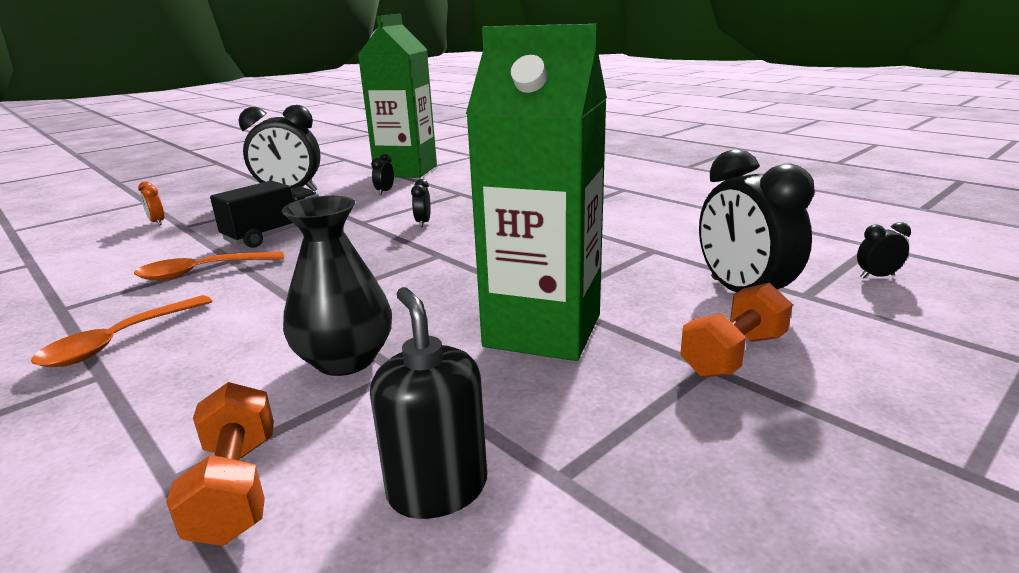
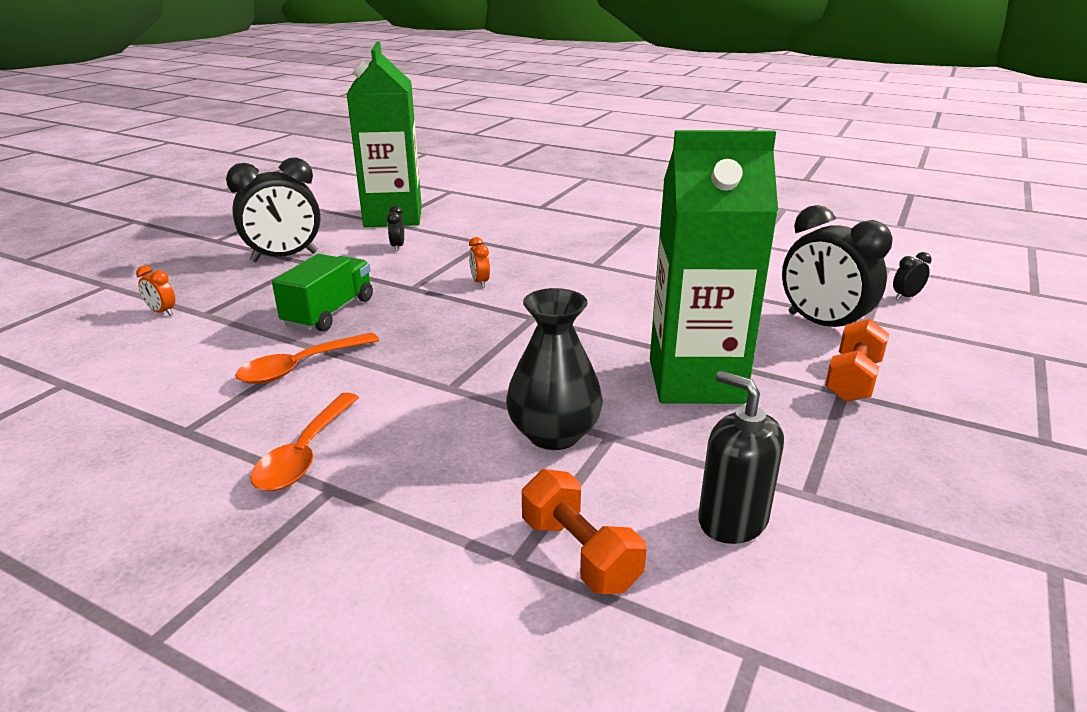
camera: 20 degrees left, 5 degrees up
black truck [210,181,319,248] -> green truck [272,254,373,332]
black clock [411,179,431,227] -> orange clock [469,237,490,288]

